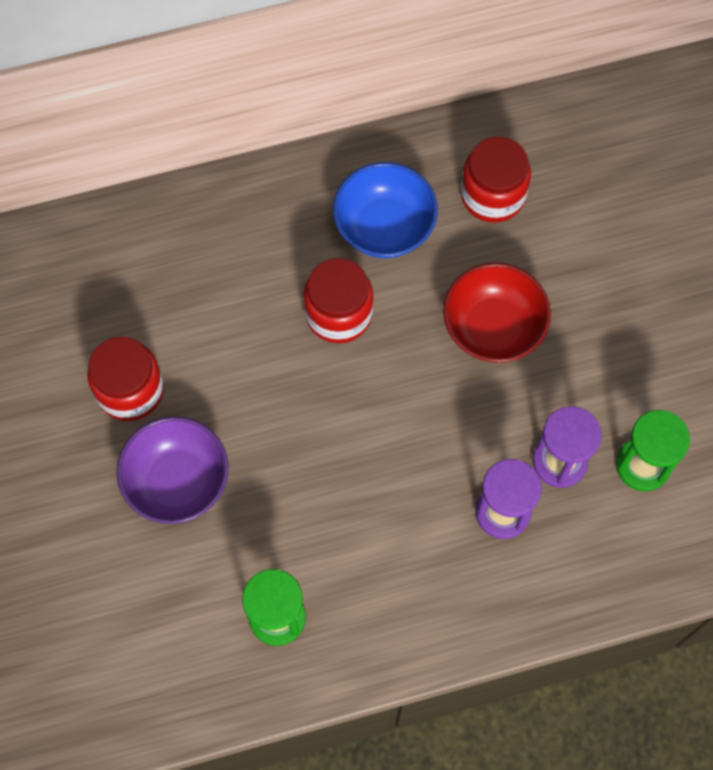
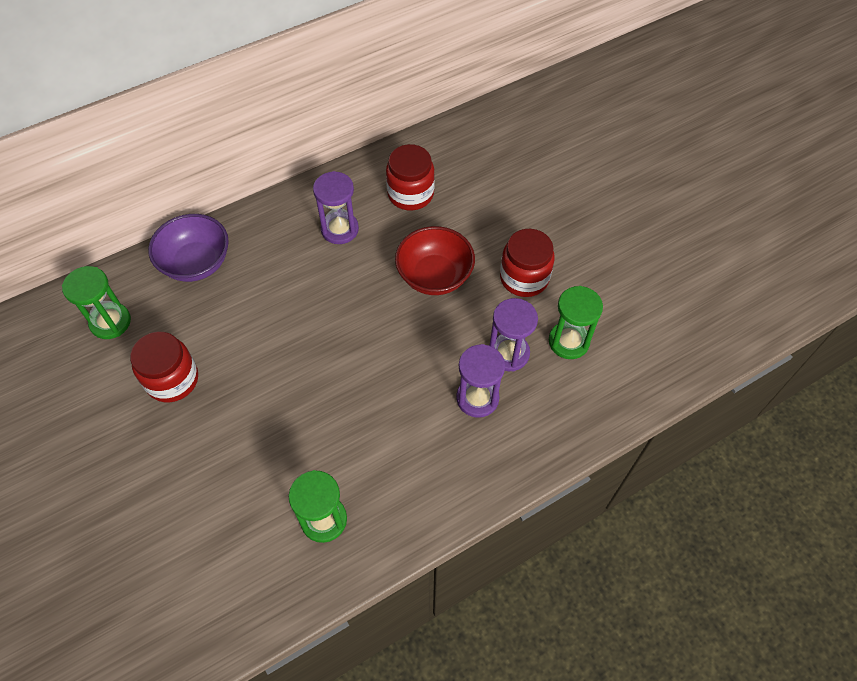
camera: 15 degrees left, 10 degrees down
purple bowl [116,416,229,524] -> purple bowl moved to [148,214,229,282]
red jar [304,258,373,343] -> red jar moved to [500,229,555,297]
blue bowl [333,162,438,258] -> purple hourglass [313,171,359,244]
none -> green hourglass [62,266,131,339]

